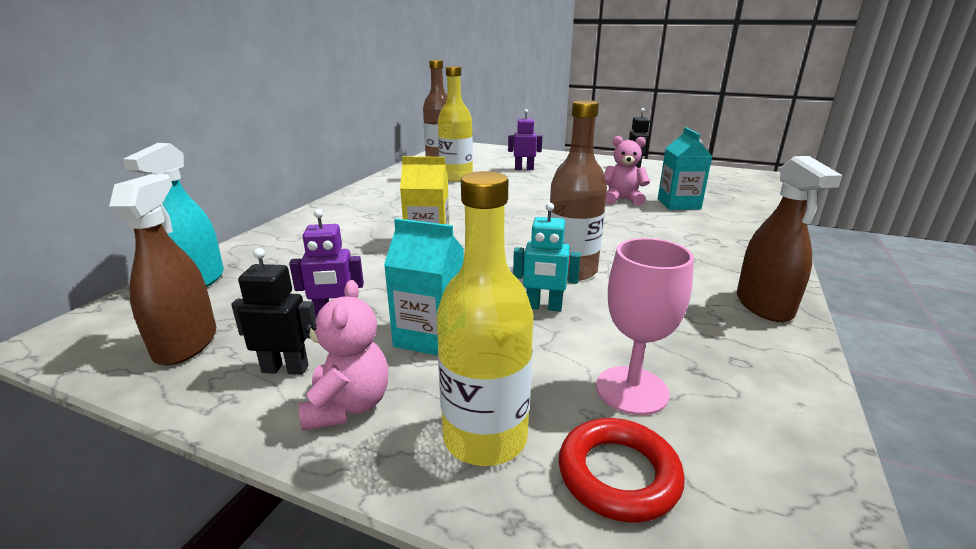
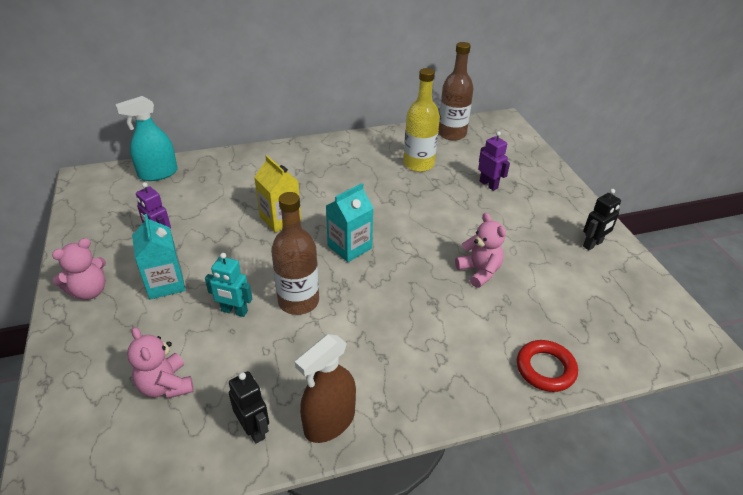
camera: 50 degrees right, 15 degrees up
brown spray bottle [109,174,216,366] -> none
black robot [231,248,316,375] -> black robot moved to [229,371,269,444]
yellow bottle [437,171,533,466] -> none
turquoise robot [513,203,581,312] -> turquoise robot turned 45 degrees counterclockwise [205,253,252,317]
red ring [559,418,685,523] -> red ring moved to [517,340,578,392]
pink goblet [596,238,694,415] -> pink teddy bear [127,327,194,398]
turquoise carton [658,127,712,210] -> turquoise carton moved to [326,183,373,262]

